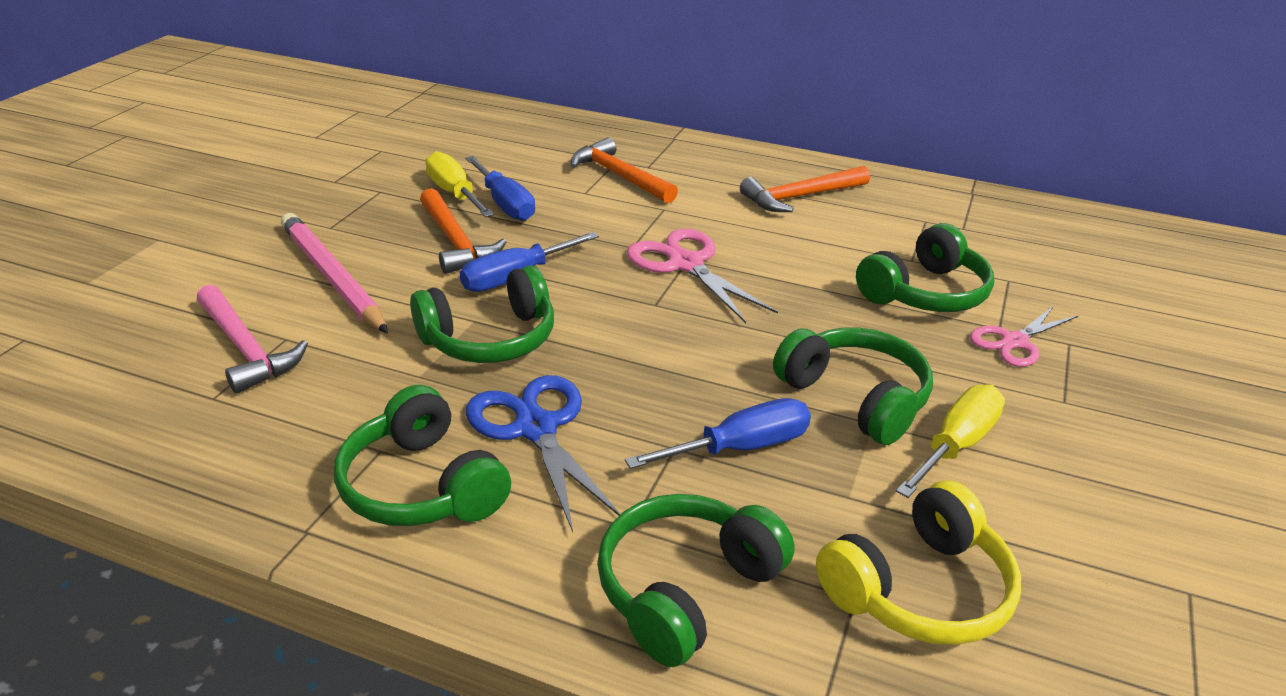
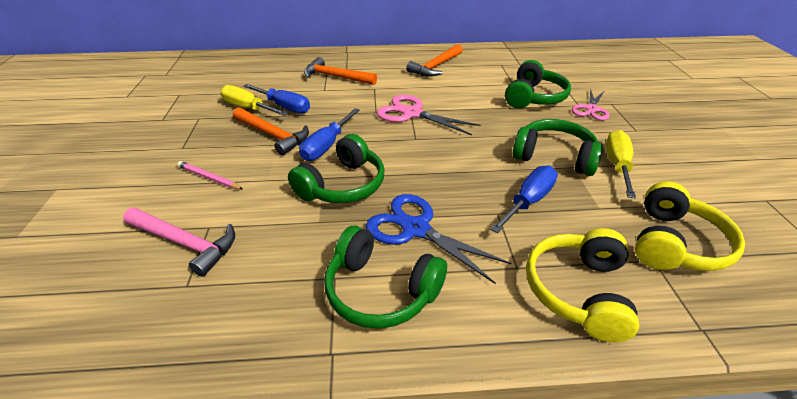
camera: 25 degrees left, 5 degrees up
pink pencil [281,213,388,333] -> pink pencil [177,161,243,190], size x0.50
green headphones [597,494,795,667] -> yellow headphones [526,228,639,342]

